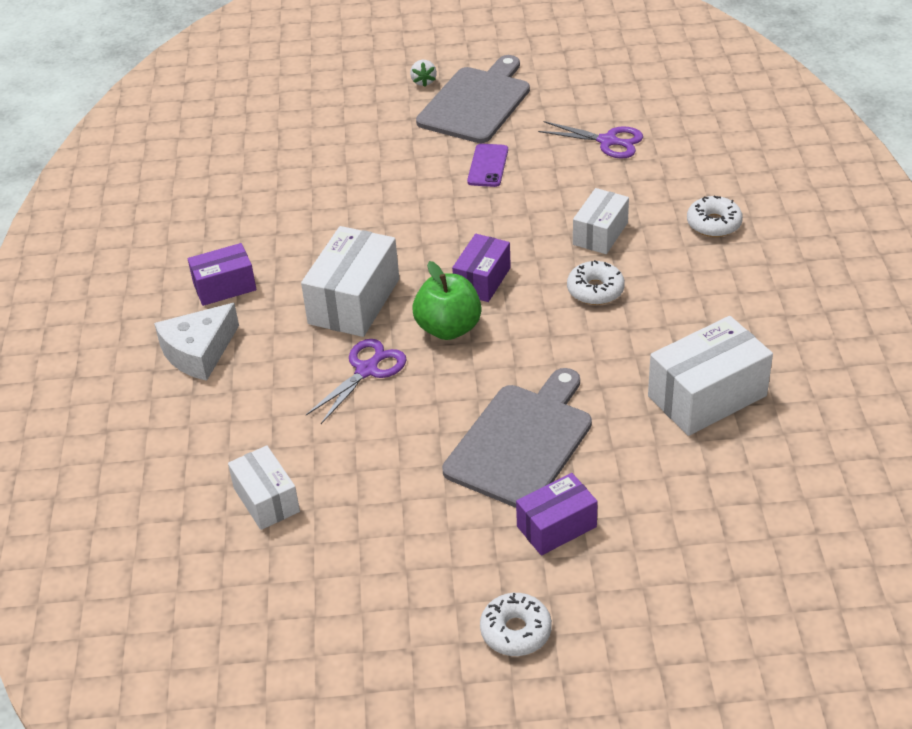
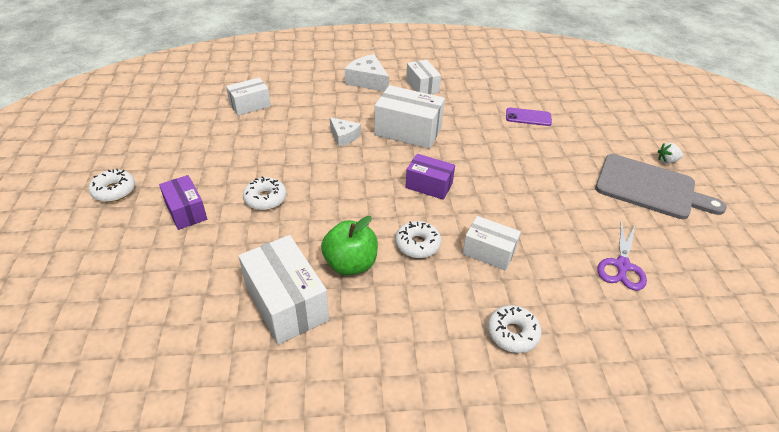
camera: 85 degrees right, 0 degrees up
purple box [188,243,256,306] -> white box [406,59,441,94]
purple scissors [306,339,407,424] -> white cheese [330,117,361,147]
green apple [412,261,481,340] -> green apple moved to [321,216,378,275]
grey cutting board [442,368,592,508] -> white donut [243,176,287,210]
purple phone [467,144,508,187] -> purple phone moved to [506,108,552,126]

